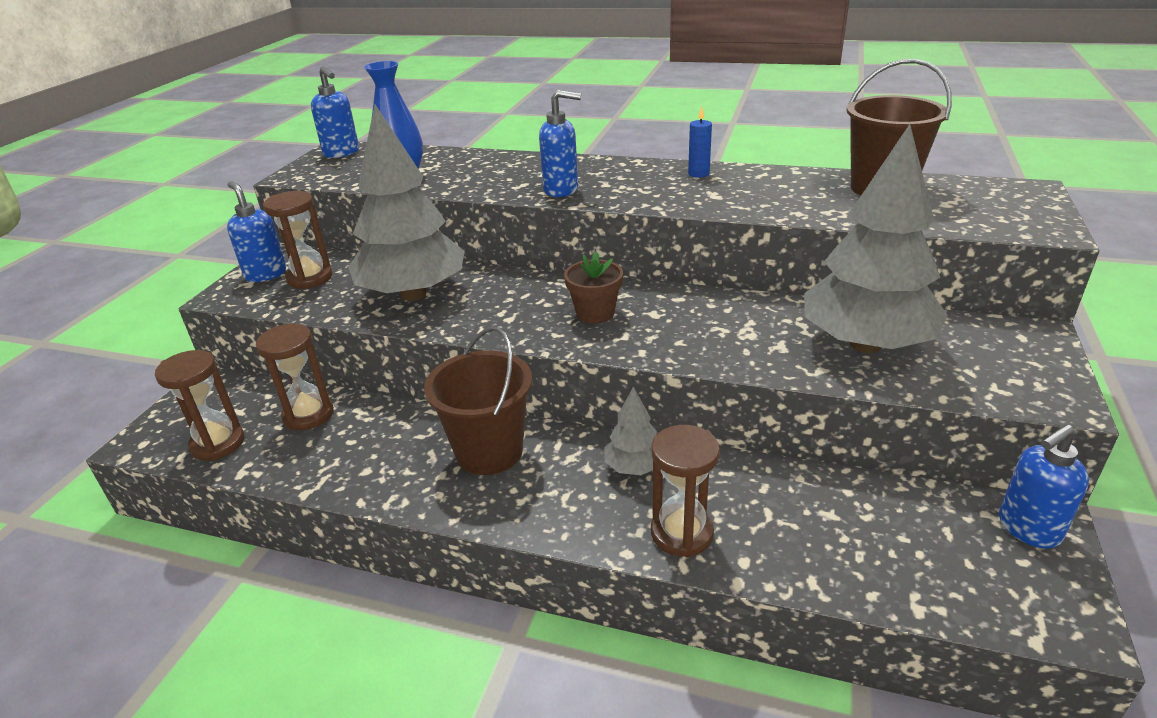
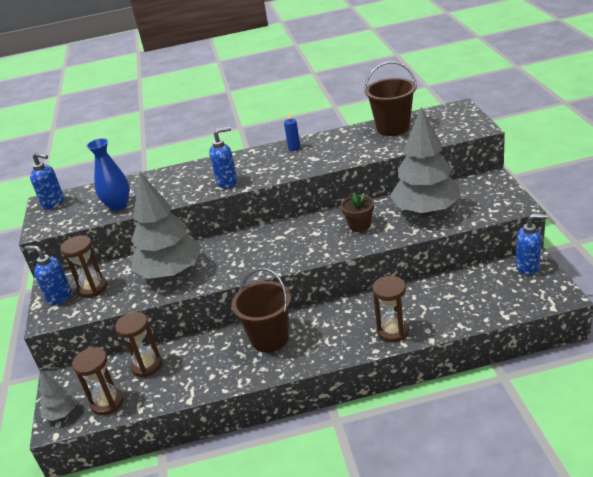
camera: 25 degrees left, 0 degrees up
brown flower pot [564,251,623,323] -> brown flower pot moved to [341,192,374,232]
grey tree [604,386,657,475] -> grey tree moved to [40,372,76,421]
blue soap dispenser [999,424,1089,549] -> blue soap dispenser turned 120 degrees counterclockwise [516,214,548,275]

